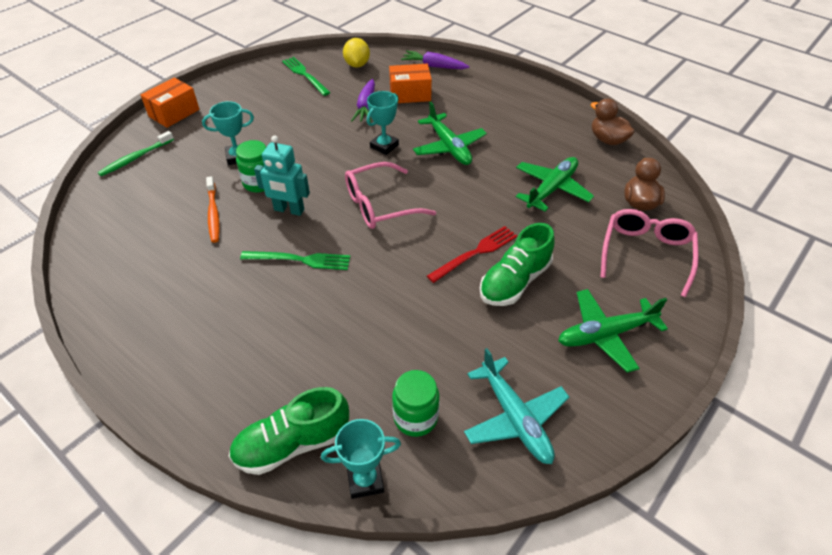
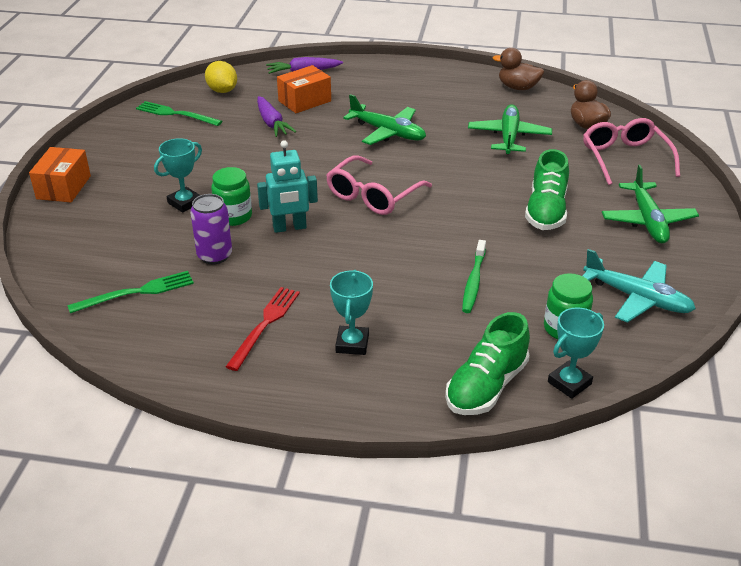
camera: 30 degrees left, 10 degrees down
green toothbrush [98,131,174,176] -> green toothbrush moved to [462,240,486,313]
orange toothbrush [206,176,220,243] -> purple can [190,194,232,264]
green fork [240,251,350,270] -> green fork moved to [67,271,194,314]
turquoise trophy [367,91,399,155] -> turquoise trophy moved to [330,270,373,355]
red fork [427,226,517,283] -> red fork moved to [226,287,300,371]
green plane [558,289,668,373] -> green plane turned 45 degrees counterclockwise [602,165,699,243]

